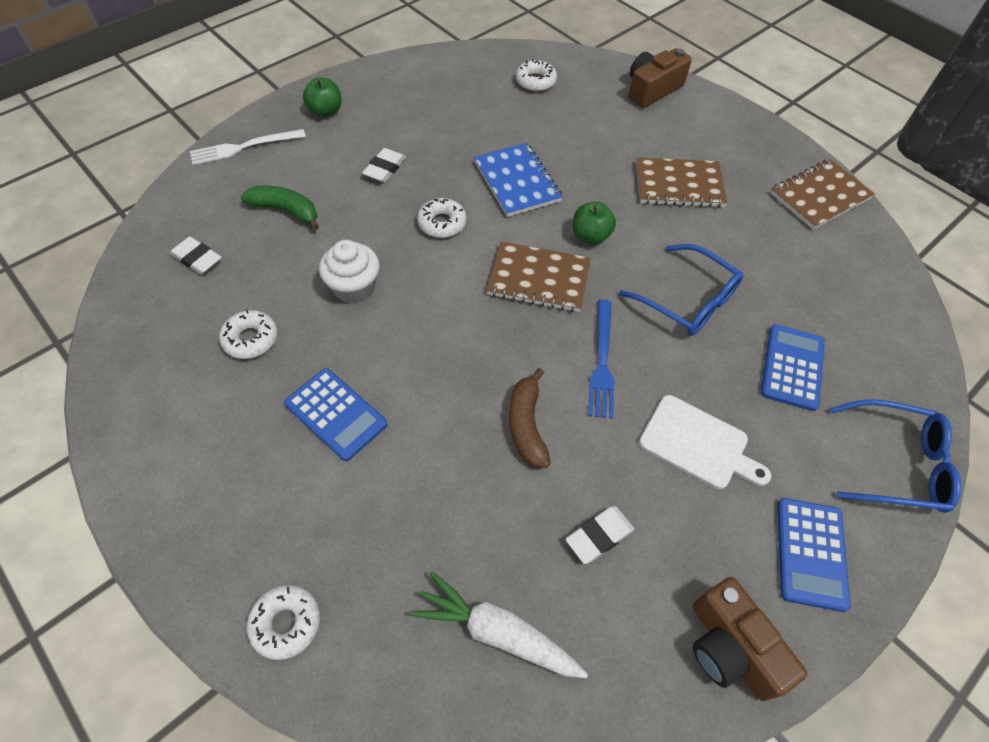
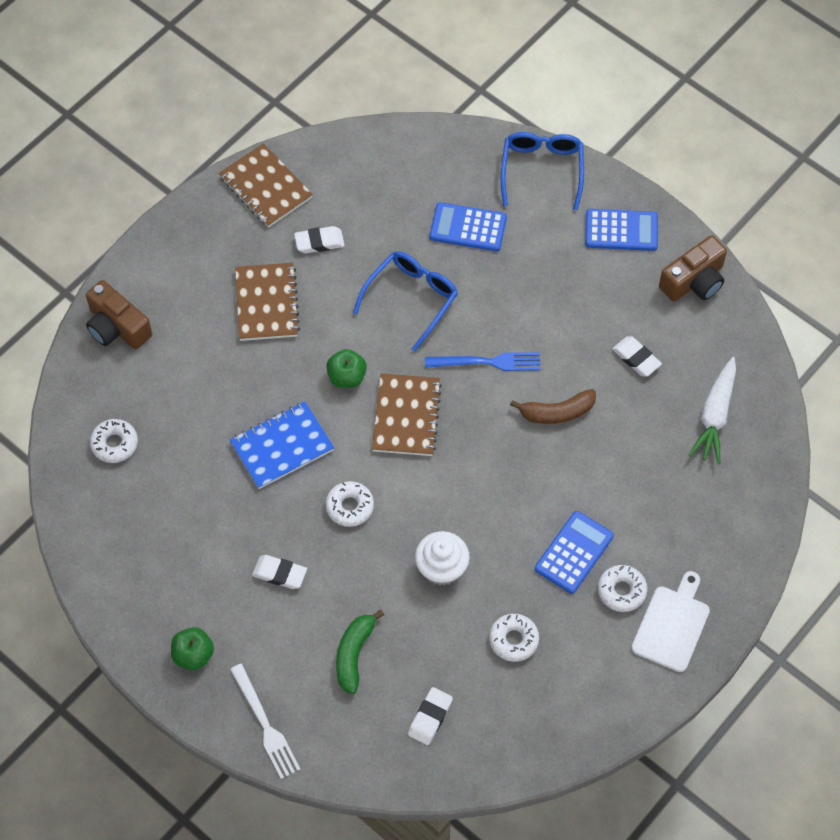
camera: 95 degrees left, 5 degrees up
white donut [247,585,320,660] -> white donut moved to [598,565,647,612]
white cutting board [639,395,772,489] -> white cutting board moved to [632,571,710,672]
none -> white eraser [294,226,345,253]

